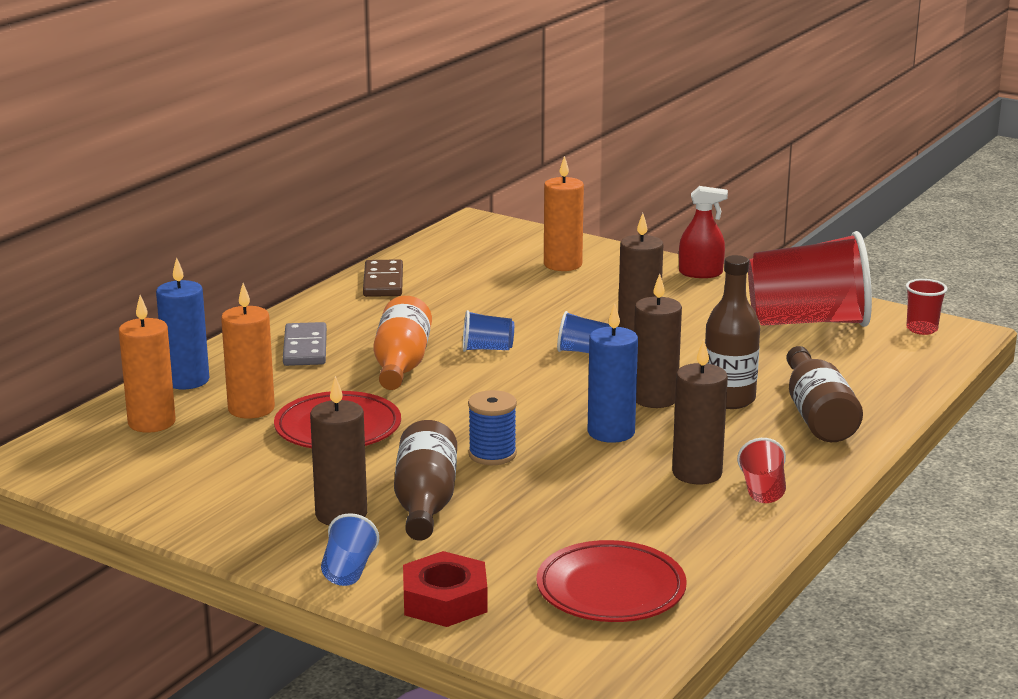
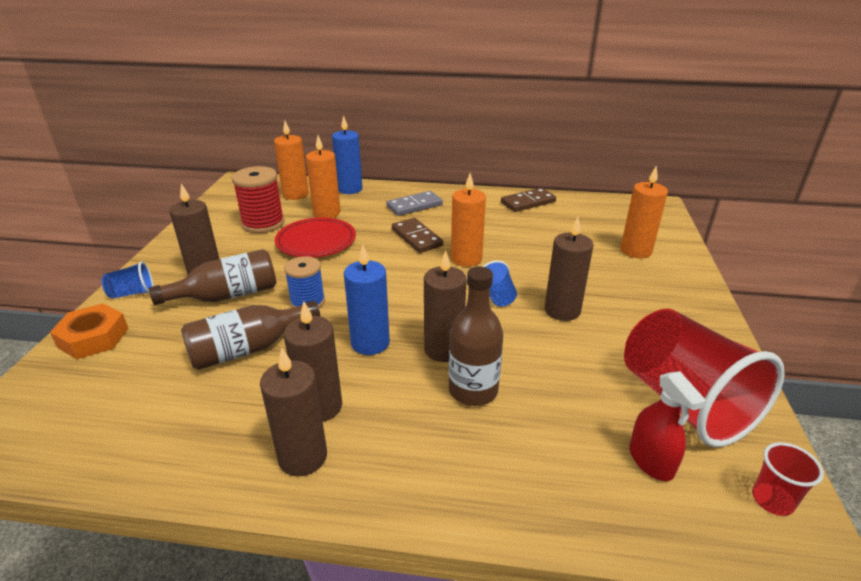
camera: 65 degrees right, 10 degrees up
orange bottle [373,296,432,390] -> brown domino [392,218,443,253]
red nut [403,551,488,627] -> orange nut [50,303,129,359]
blue cup [463,310,514,352] -> orange candle [451,173,486,267]
red plate [536,540,687,622] -> none
red spray bottle [679,186,728,278] -> red spray bottle moved to [629,371,706,481]
red cup [737,438,786,503] -> brown candle [260,347,327,476]
brown bottle [786,346,863,442] -> brown bottle moved to [181,301,320,370]
none -> red spool [232,166,285,233]

